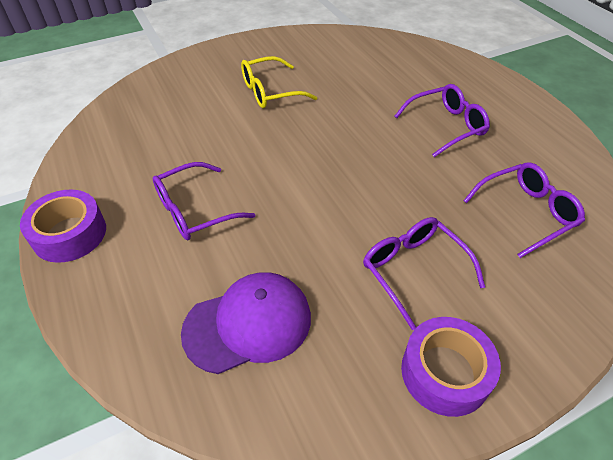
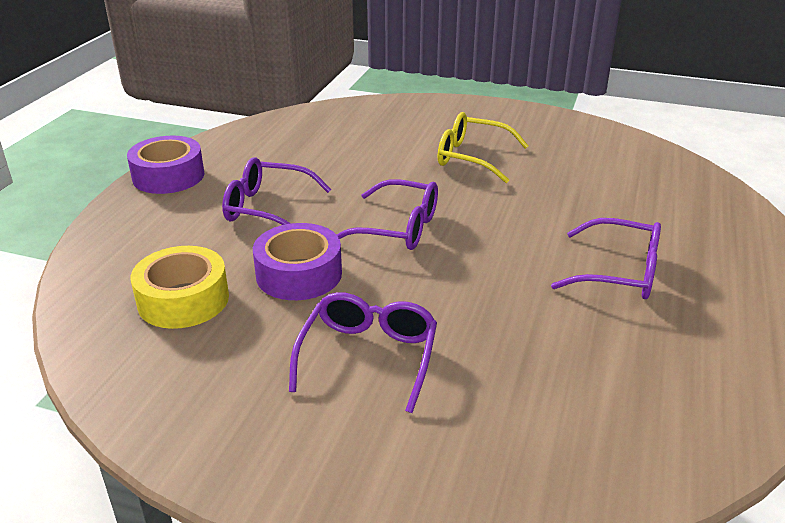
camera: 45 degrees right, 15 degrees down
purple cap [181,272,311,374] -> yellow tape [131,246,229,329]
purple tape [401,317,501,417] -> purple tape moved to [253,223,342,300]
purple glasses [463,162,585,258] -> purple glasses moved to [337,179,438,250]

